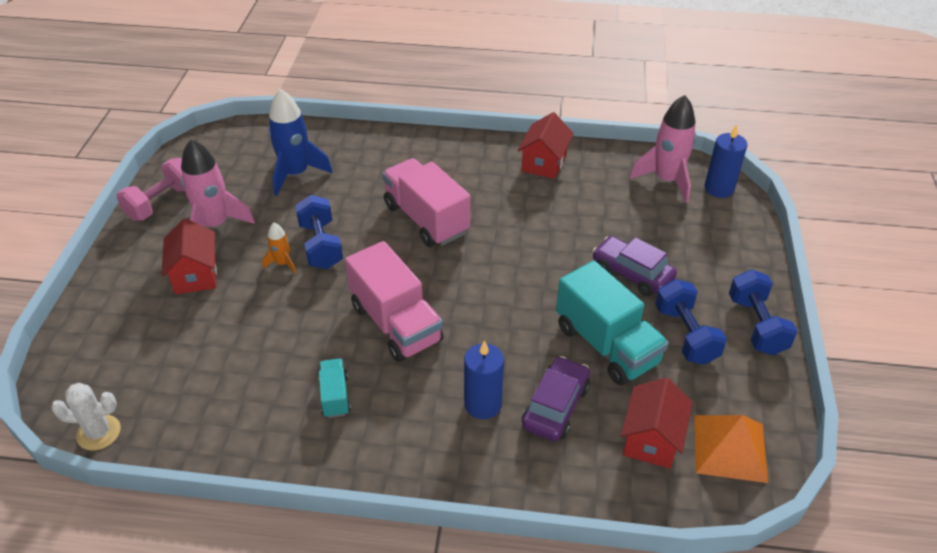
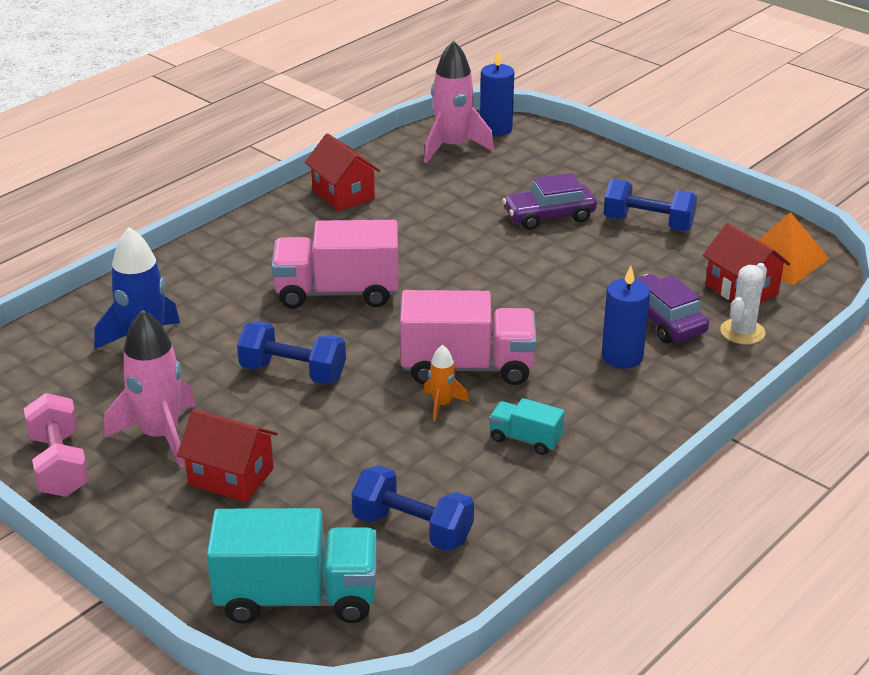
camera: 55 degrees left, 10 degrees down
white cactus [51,383,121,451] -> white cactus moved to [720,263,767,345]
orange rocket [262,223,296,274] -> orange rocket moved to [423,345,469,421]
turquoise truck [556,261,669,385] -> turquoise truck moved to [207,508,377,624]
blue dumbbell [729,269,798,355] -> blue dumbbell moved to [351,465,474,551]

